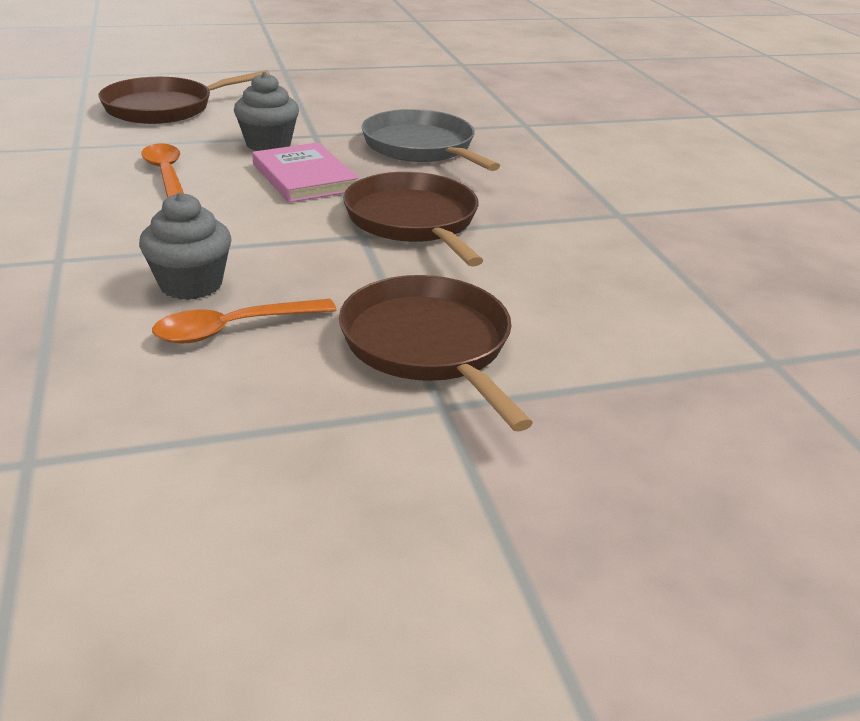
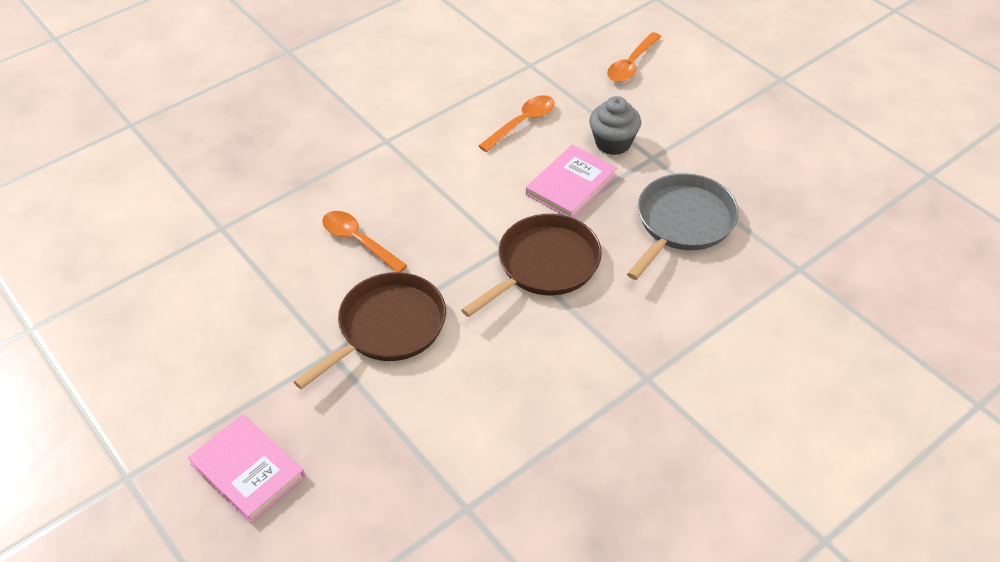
camera: 70 degrees right, 15 degrees up
brown pan [98,70,270,124] -> orange spoon [607,32,661,82]
grey cupcake [139,192,231,300] -> none
none -> pink book [188,414,305,523]

